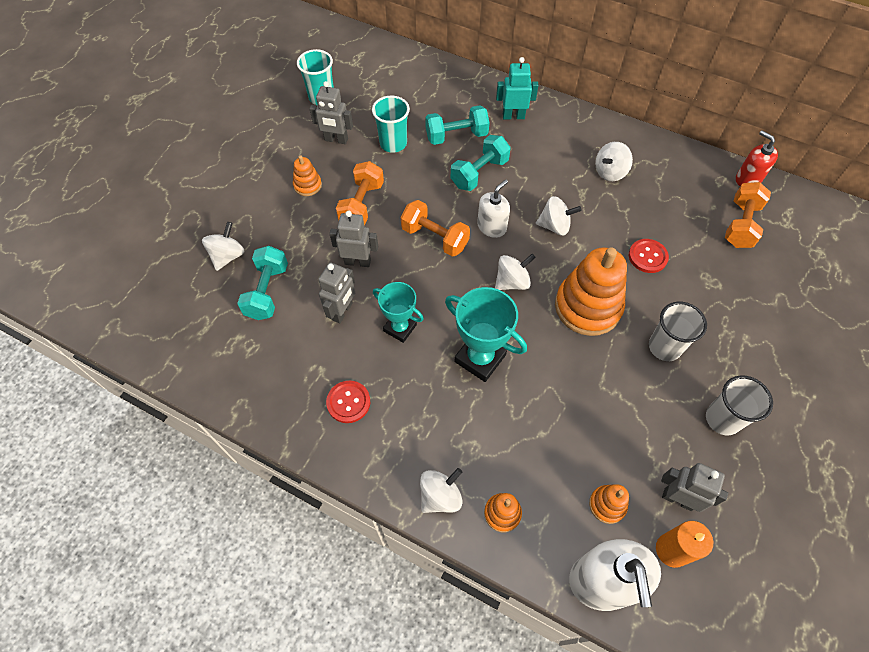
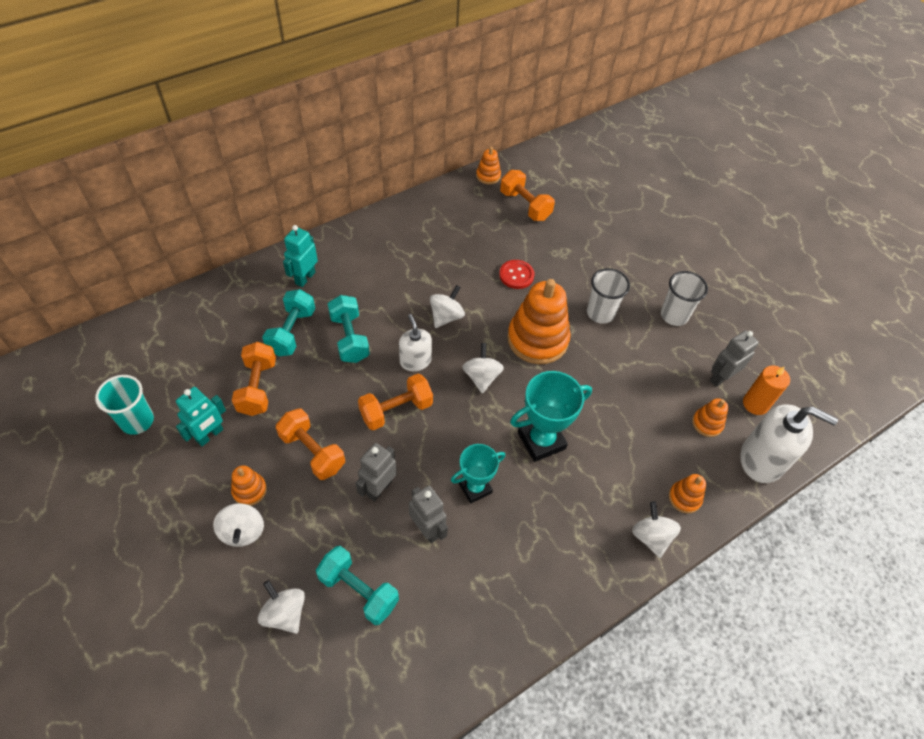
camera: 65 degrees left, 5 degrees down
grey robot [310,81,353,144] -> turquoise robot [176,387,226,446]
red button [326,381,370,423] -> none
turquoise cup [372,95,410,153] -> orange dumbbell [232,342,276,416]
white spinning top [595,142,633,181] -> white spinning top moved to [213,503,264,547]
red soap dispenser [736,130,778,186] -> orange stacking toy [476,147,501,184]

